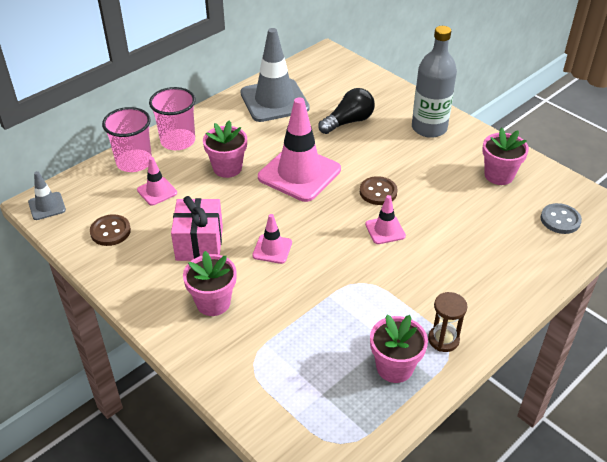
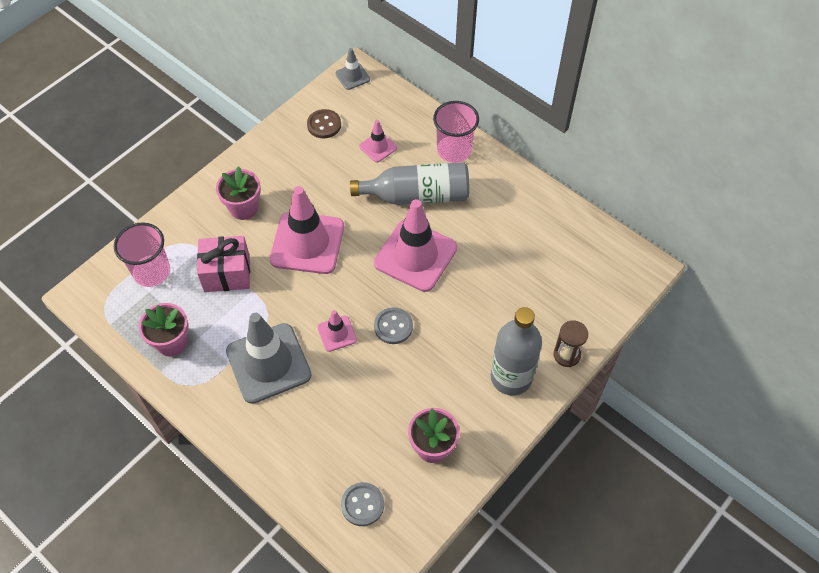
camera: 85 degrees right, 15 degrees up
pink cup [102,107,152,172] -> pink cup moved to [114,222,170,287]
pink gift [171,196,223,261] -> pink gift moved to [197,236,250,292]
pink flower pot [203,121,247,178] -> grey bottle [350,162,469,205]
grey traffic cone [240,28,310,122] -> grey traffic cone moved to [226,313,312,404]
pink traffic cone [252,214,292,264] -> pink traffic cone [270,186,344,274], size x2.11
black light bulb [318,88,375,134] -> none
brown button [360,176,398,205] -> grey button [374,307,413,344]
brown hourglass [428,292,467,352] -> brown hourglass moved to [553,320,588,367]

